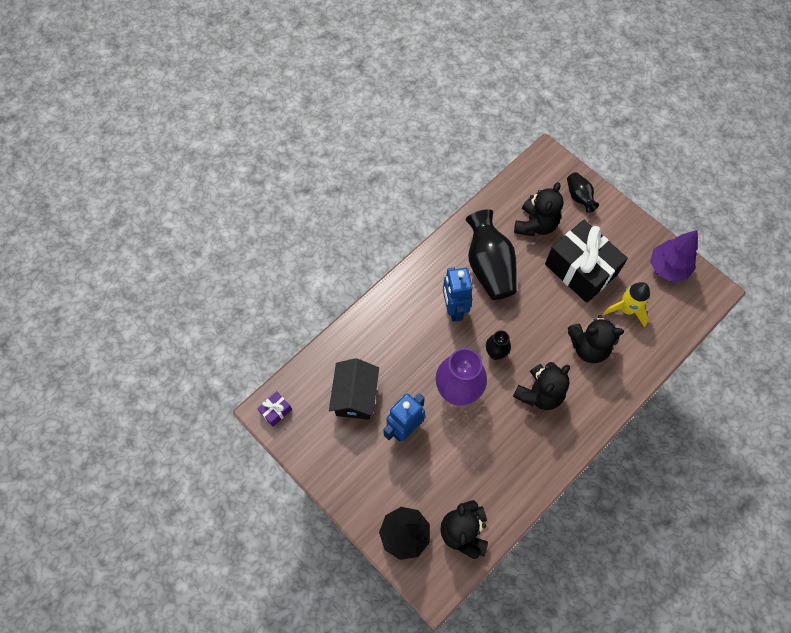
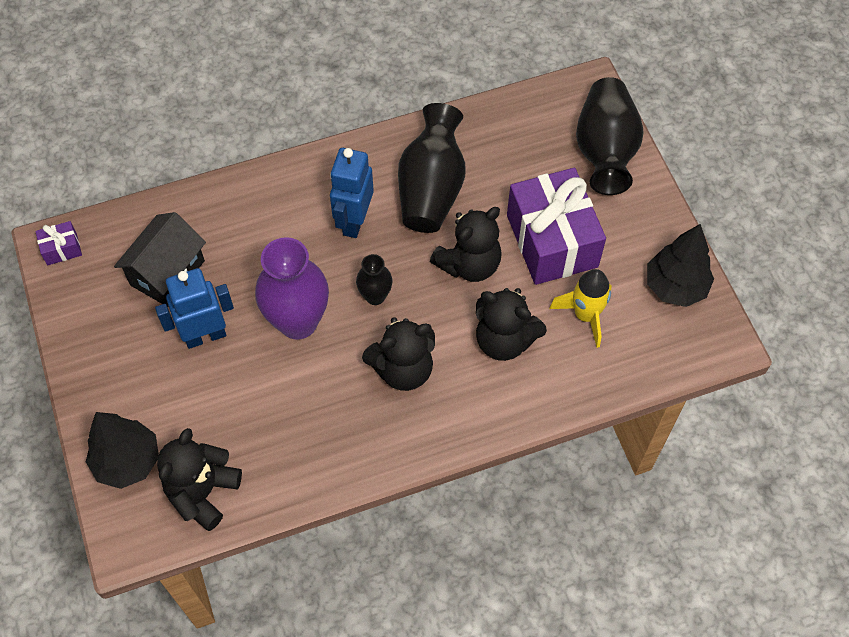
camera: 25 degrees right, 5 degrees down
black teddy bear [514,182,564,236] -> black teddy bear moved to [430,207,502,282]
black gift [545,220,628,303] -> purple gift [507,168,606,285]
black vase [567,172,599,213] -> black vase [576,77,644,195], size x1.95
purple tree [650,230,698,282] -> black tree [647,224,714,307]

